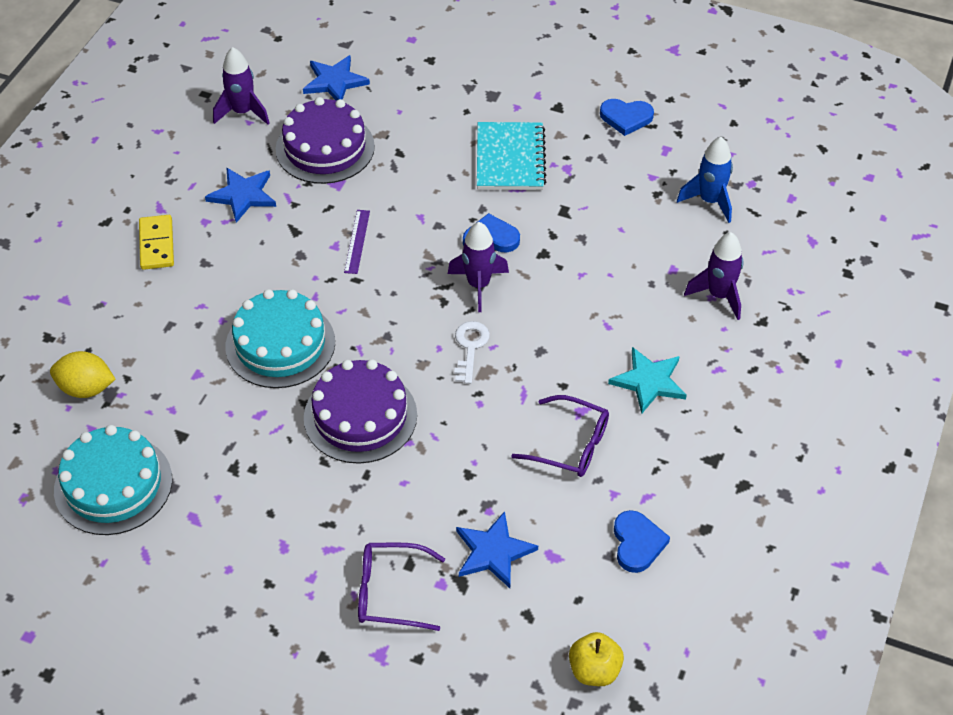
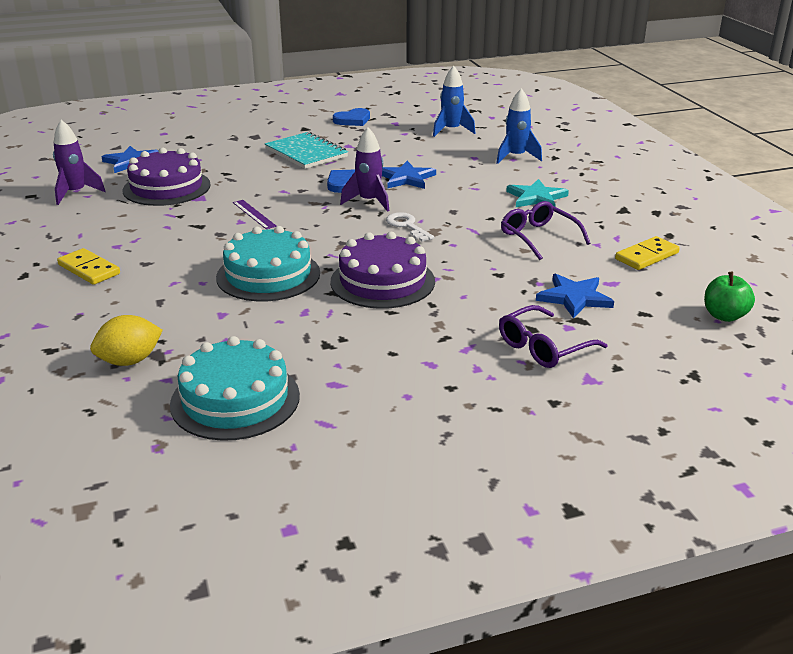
camera: 40 degrees left, 20 degrees down
blue star [205,167,276,223] -> blue star moved to [382,161,436,189]
purple glasses [511,395,609,477] -> purple glasses turned 105 degrees counterclockwise [501,201,591,260]
yellow apple [569,632,624,686] -> green apple [704,272,755,322]
blue heart [614,510,670,573] -> yellow domino [615,236,680,270]
purple rocket [684,232,744,320] -> blue rocket [496,88,542,164]

